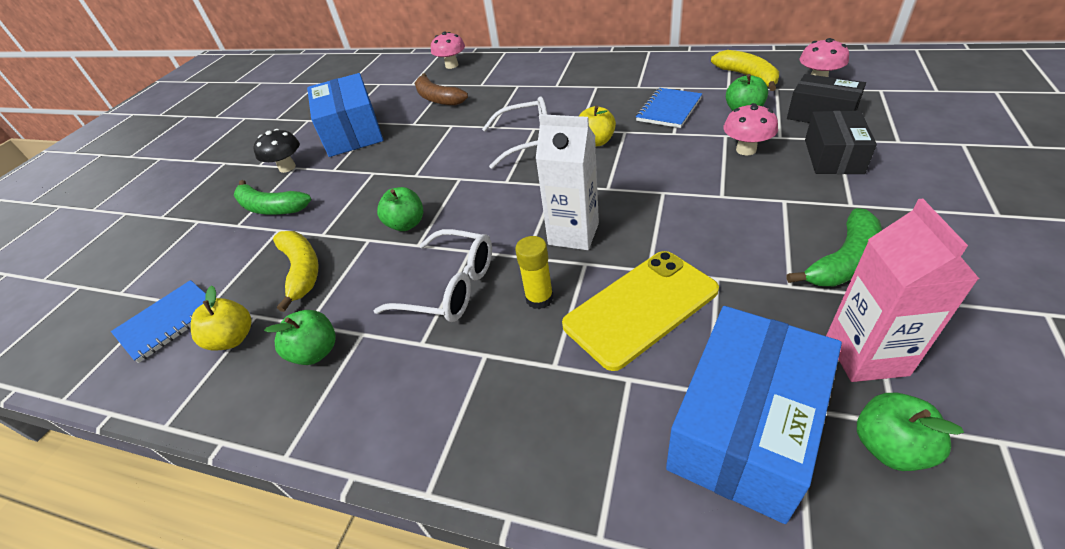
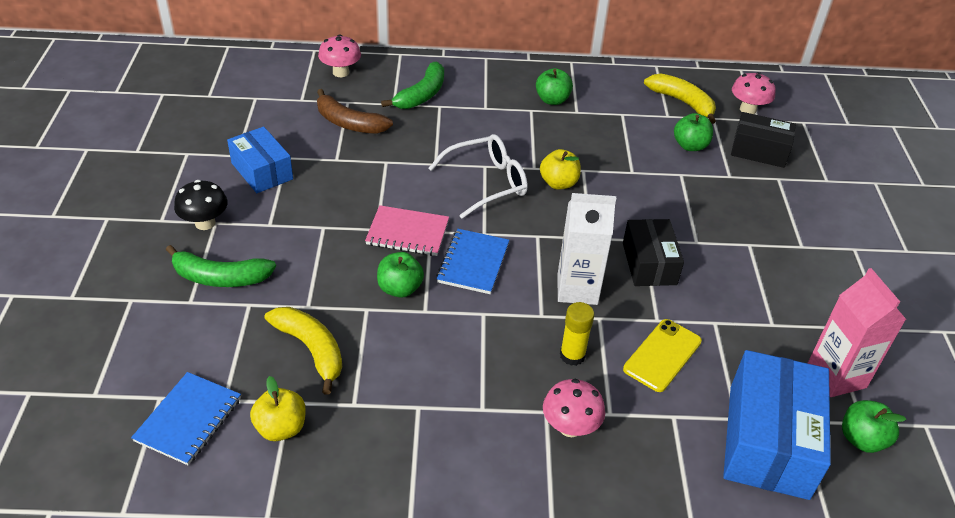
camera: 25 degrees left, 0 degrees up
green apple [264,310,336,365] -> green apple moved to [536,68,573,105]
blue box [307,73,384,157] -> blue box [227,127,293,193], size x0.63
white glasses [374,229,492,322] -> none
yellow phone [562,251,719,371] -> yellow phone [623,319,702,392], size x0.66
blue notebook [636,88,702,128] -> blue notebook moved to [436,229,509,294]
pink mushroom [723,103,778,155] -> pink mushroom moved to [543,379,605,437]
green banana [787,208,882,286] -> green banana moved to [381,61,444,109]
black box [805,111,877,174] -> black box moved to [623,219,684,286]
none -> pink notebook [365,205,449,256]

